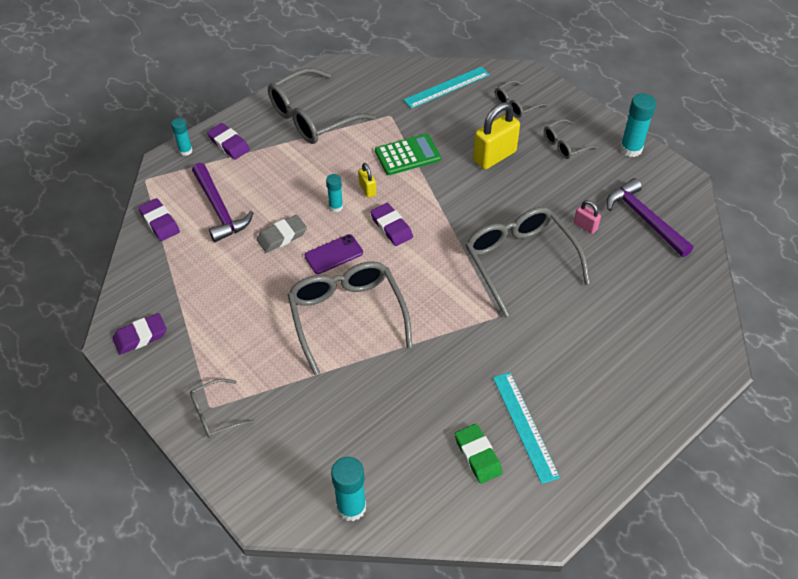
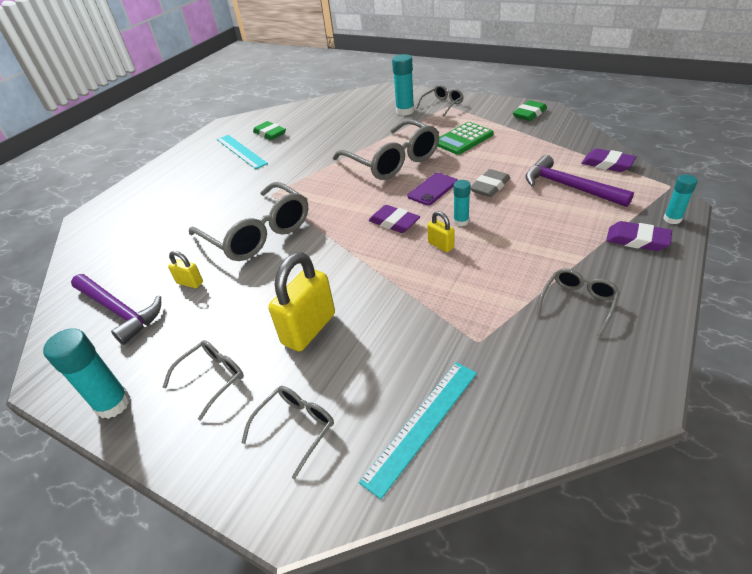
camera: 165 degrees right, 10 degrees down
purple eraser [113,313,167,355] -> green eraser [513,100,547,121]
grey glasses [268,68,376,144] -> grey glasses [536,269,620,337], size x0.50
turquoise glue stick [331,457,366,521] -> turquoise glue stick moved to [392,54,414,116]
green calculator [375,134,441,175] -> green calculator moved to [438,122,494,155]
pink padlock [574,200,601,234] -> yellow padlock [168,251,203,288]

